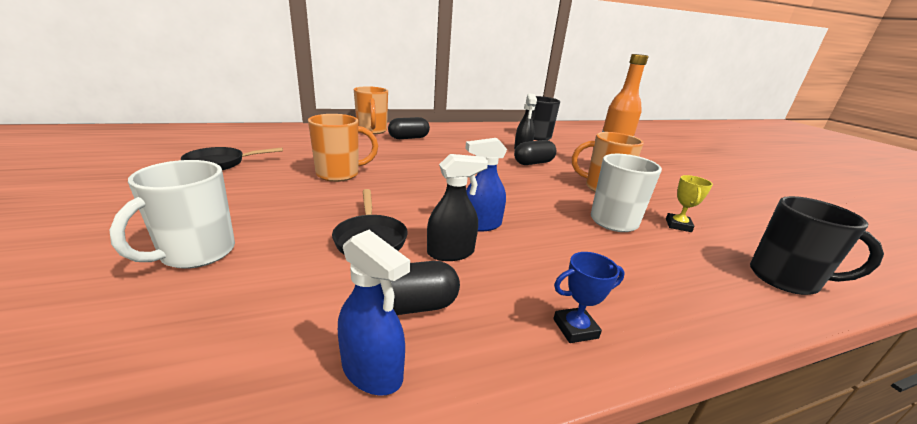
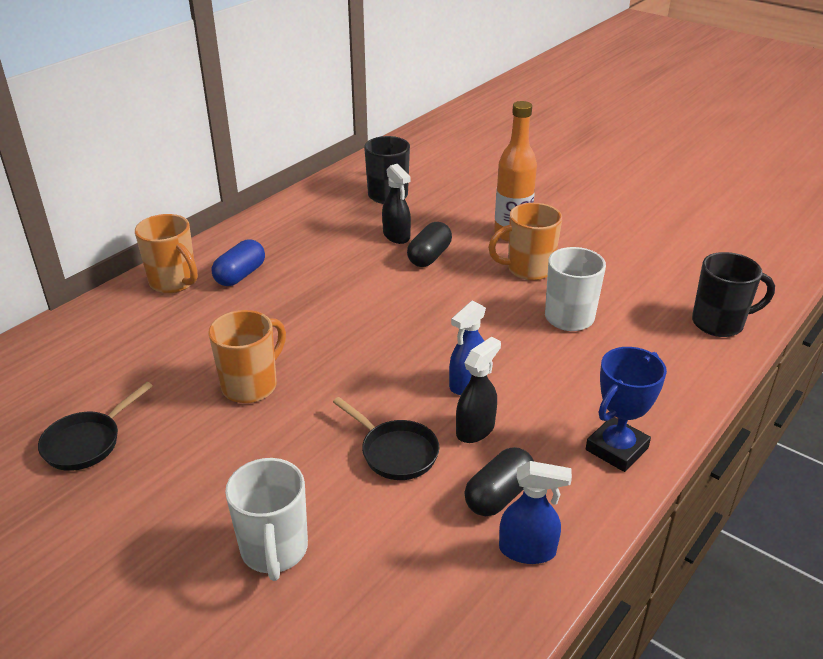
camera: 30 degrees left, 10 degrees up
black capsule [388,117,430,139] -> blue capsule [212,239,265,286]
blue trophy [553,252,625,343] -> blue trophy [586,347,667,472], size x1.70
yellow trophy [666,175,713,232] -> none

